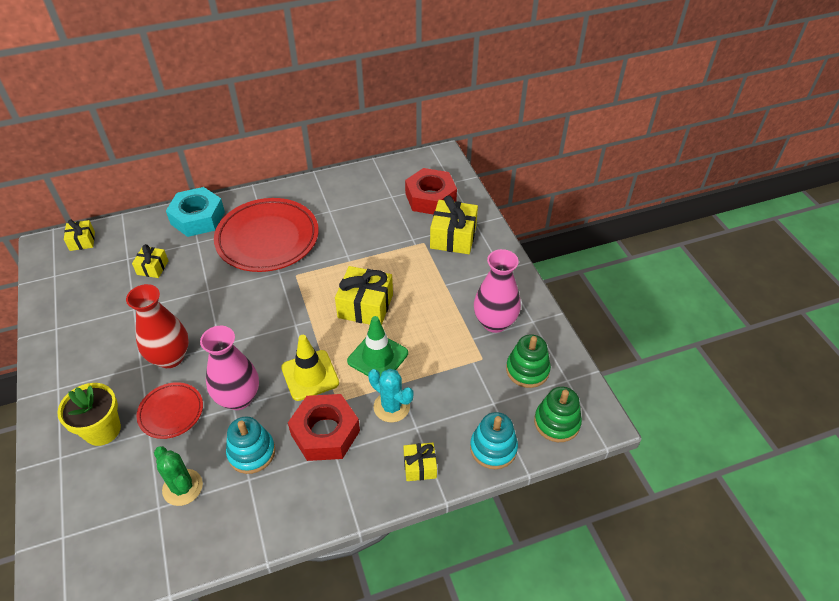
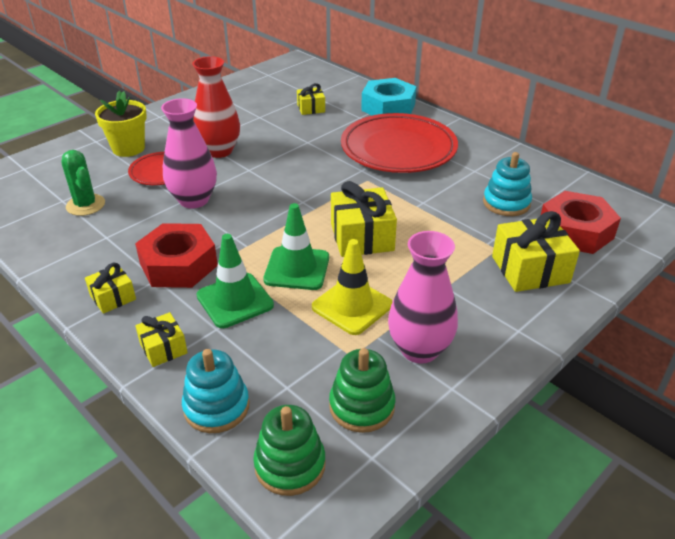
camera: 65 degrees right, 10 degrees down
yellow gift [64,219,95,251] -> yellow gift moved to [85,263,136,314]
green cactus [154,446,203,506] -> green cactus turned 60 degrees counterclockwise [62,150,105,216]
turquoise stacking toy [226,417,275,474] -> turquoise stacking toy moved to [483,152,532,216]
yellow traffic cone [281,335,339,401] -> yellow traffic cone moved to [312,239,393,335]
turquoise cactus [368,369,413,422] -> green traffic cone [196,234,274,328]

